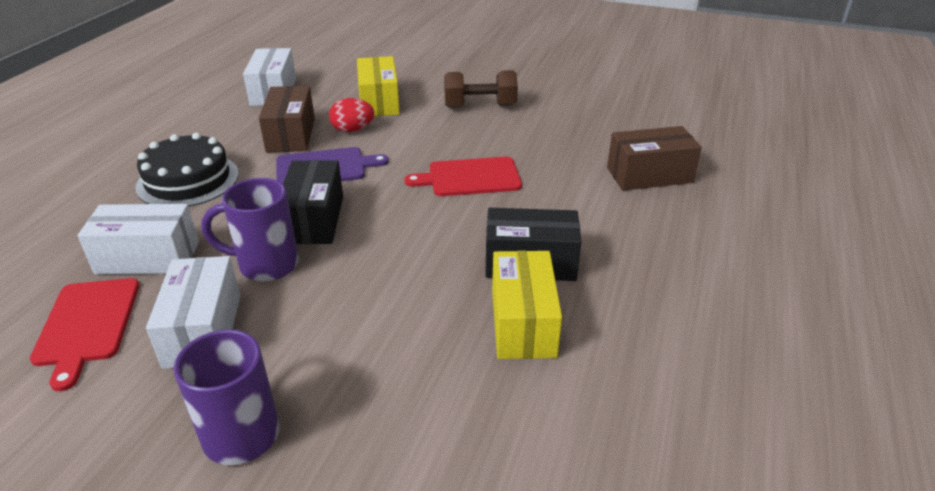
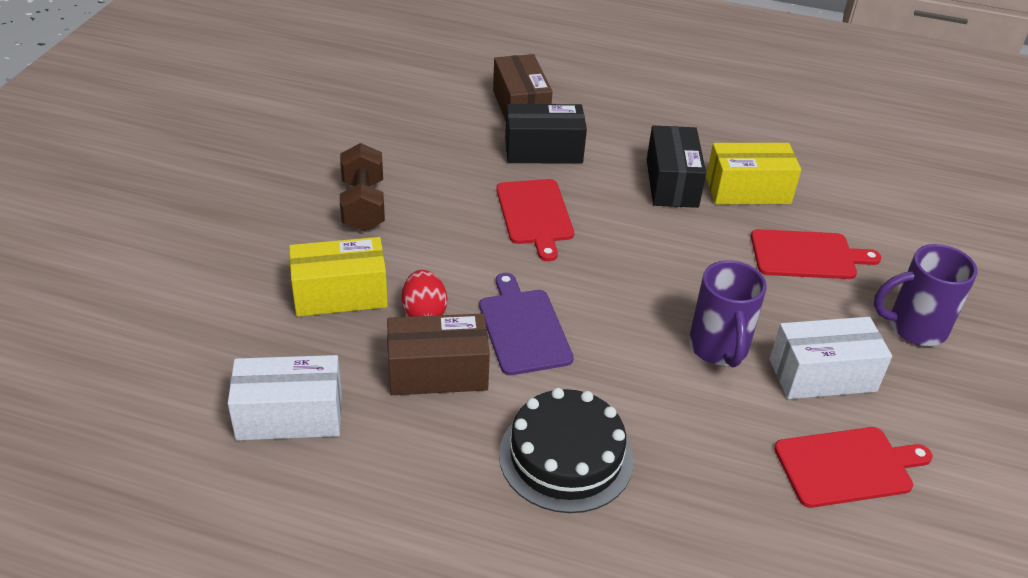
camera: 95 degrees left, 5 degrees up
white box [78,204,199,274] -> none
black box [283,160,343,244] -> black box moved to [505,104,587,163]
none -> red cutting board [751,229,881,279]

